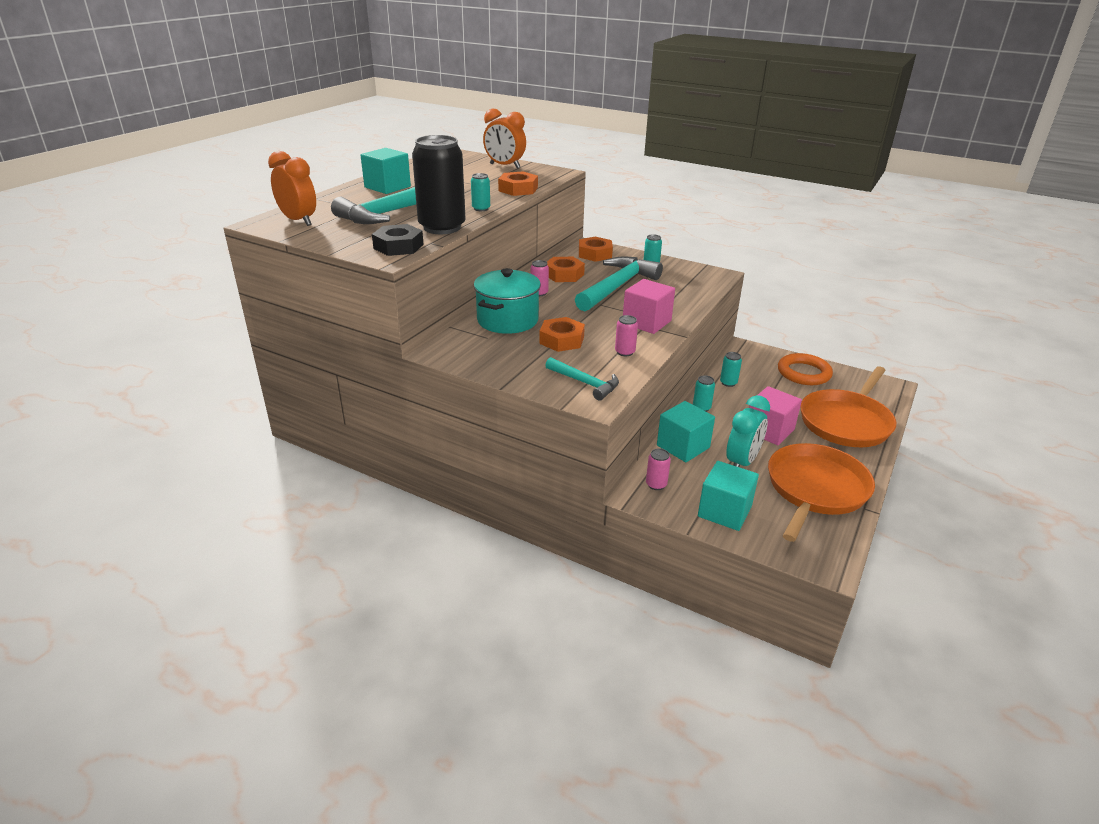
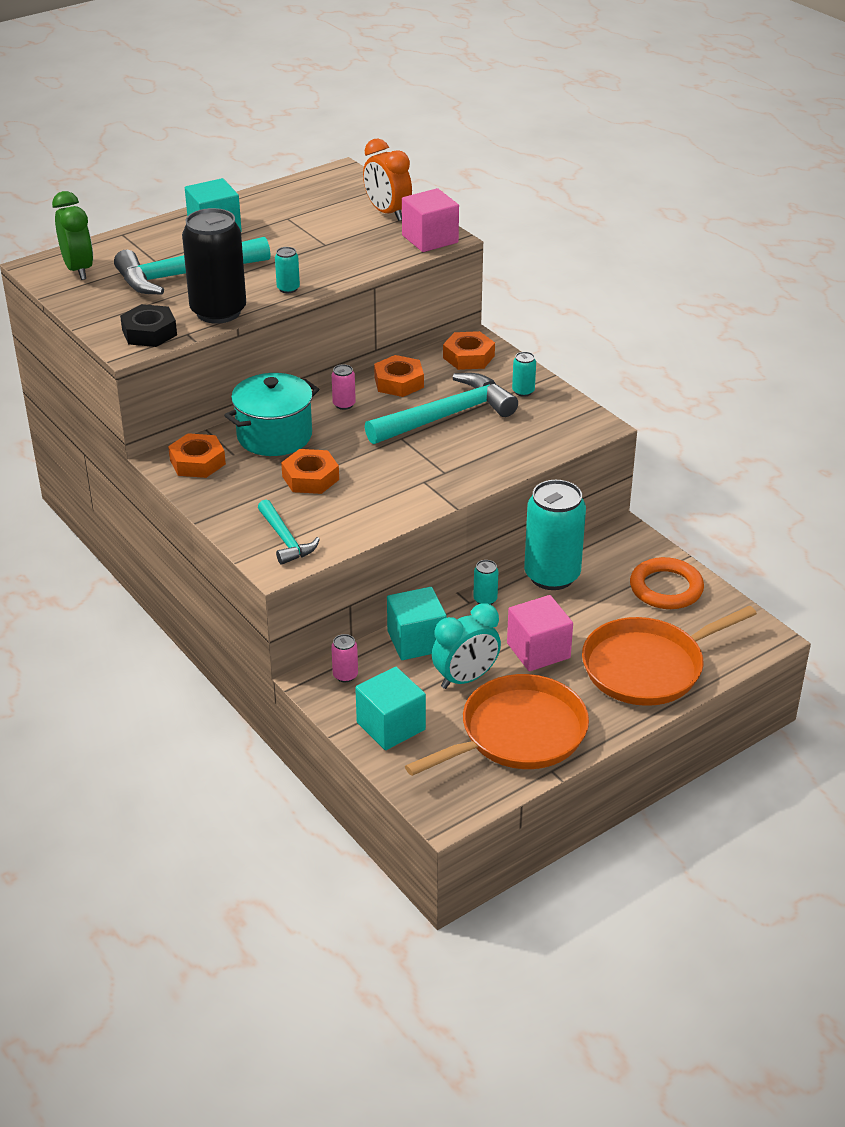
camera: 25 degrees right, 5 degrees up
orange clock [268,151,316,226] -> green clock [52,191,93,280]
orange nut [498,171,538,196] -> orange nut moved to [168,433,226,478]
pink can [615,315,638,356] -> none
pink cube [623,279,675,334] -> pink cube moved to [402,188,459,252]
turquoise can [720,352,742,387] -> turquoise can [524,480,586,590], size x2.39

